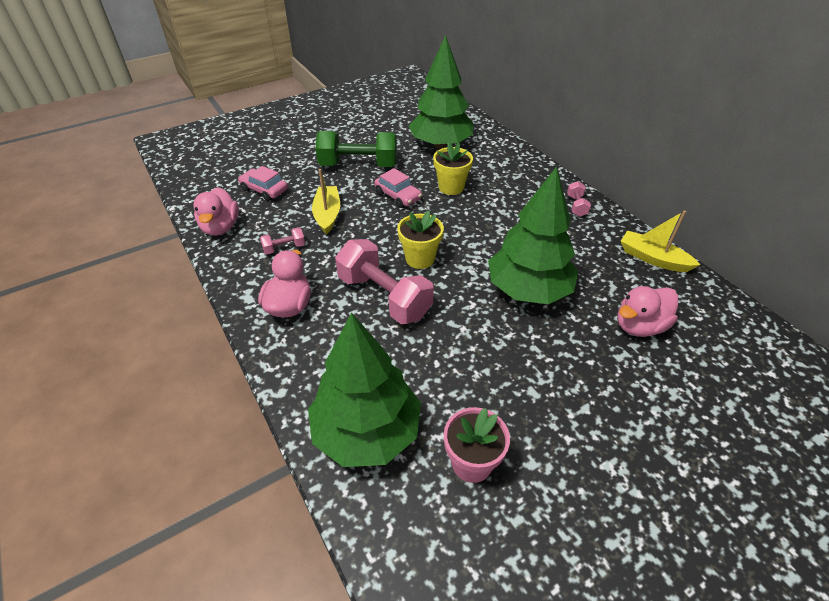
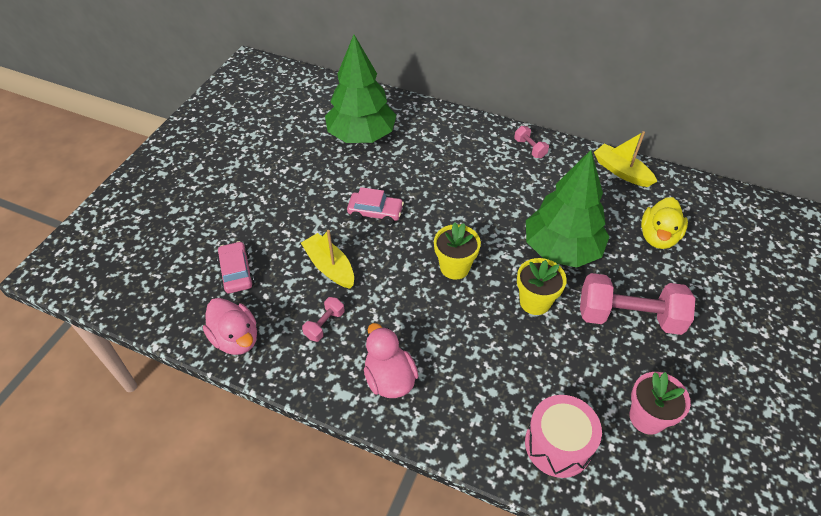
camera: 35 degrees left, 5 degrees up
pink car [238,166,288,201] -> pink car turned 75 degrees clockwise [217,241,255,294]
green tree [308,313,421,467] -> pink drum [525,395,602,478]
green dumbbell [316,131,397,167] -> none
pink dumbbell [335,239,434,324] -> pink dumbbell moved to [580,273,696,335]
yellow flower pot [433,142,473,195] -> yellow flower pot moved to [517,258,567,315]
pink duck [617,286,678,337] -> yellow duck [641,197,688,249]
yellow boat [621,211,700,272] -> yellow boat turned 45 degrees clockwise [594,131,658,187]

